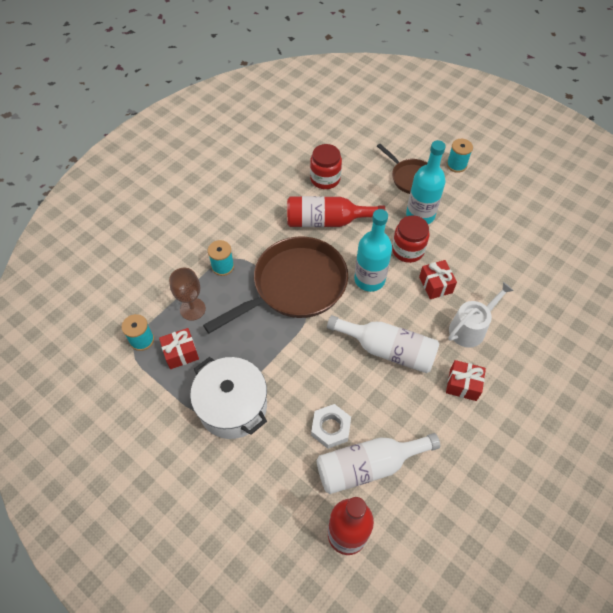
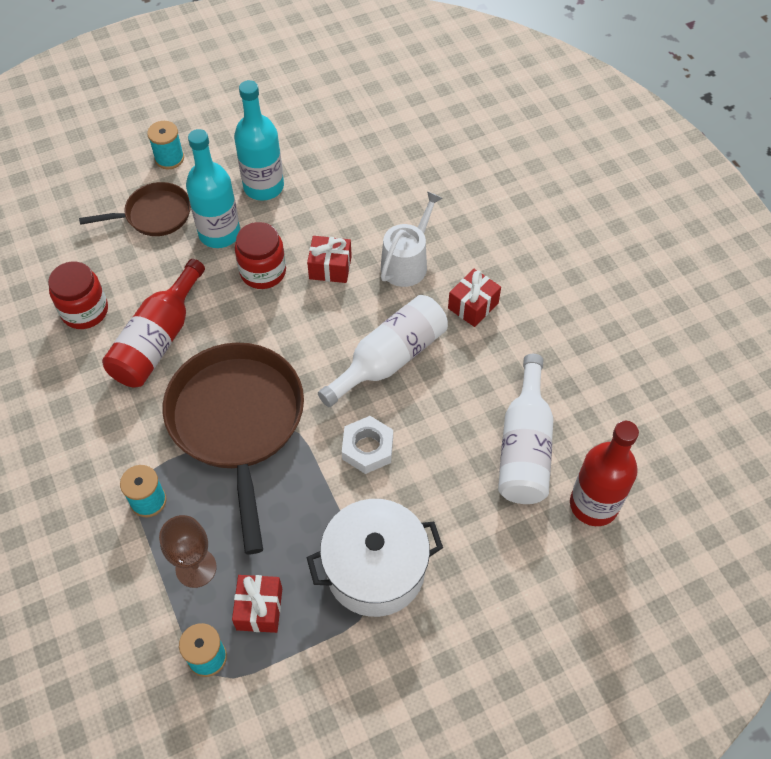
camera: 65 degrees left, 0 degrees up
white nut [311,404,351,449] -> white nut moved to [342,416,393,474]
turquoise bottle [354,209,392,292] -> turquoise bottle moved to [234,80,284,201]
white watering can [448,282,514,348] -> white watering can turned 45 degrees clockwise [381,191,443,287]

